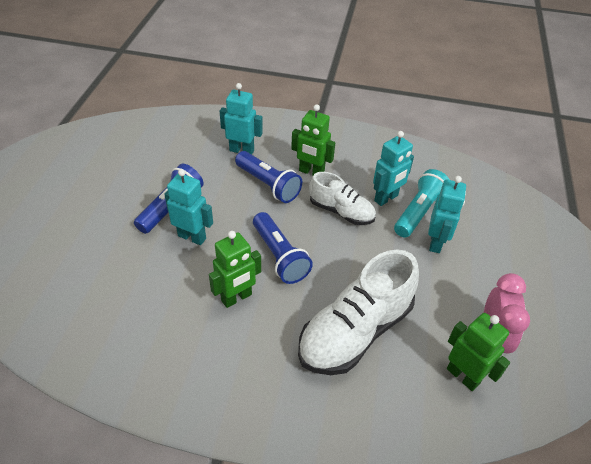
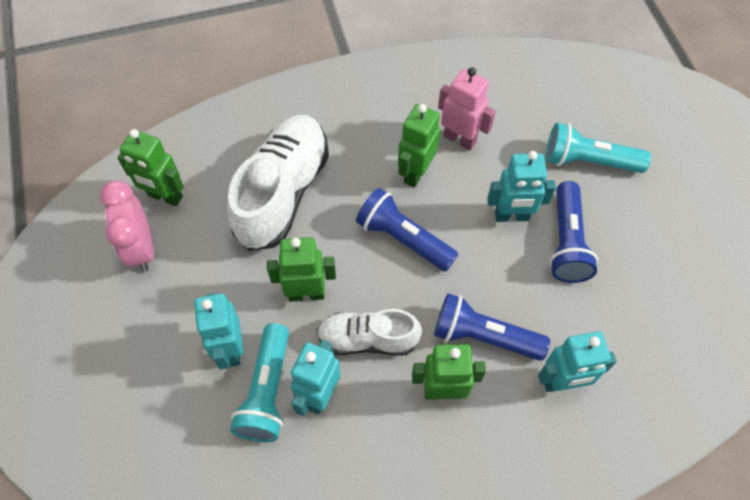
camera: 155 degrees right, 15 degrees up
none -> green robot [267,237,336,302]
none -> pink robot [438,67,496,151]
none -> turquoise flashlight [546,123,651,173]

